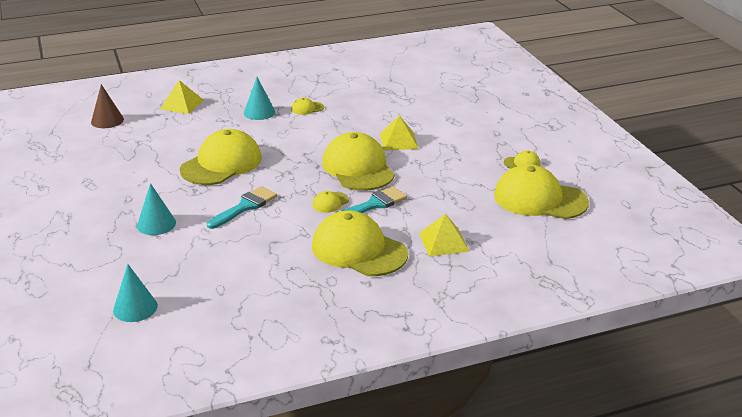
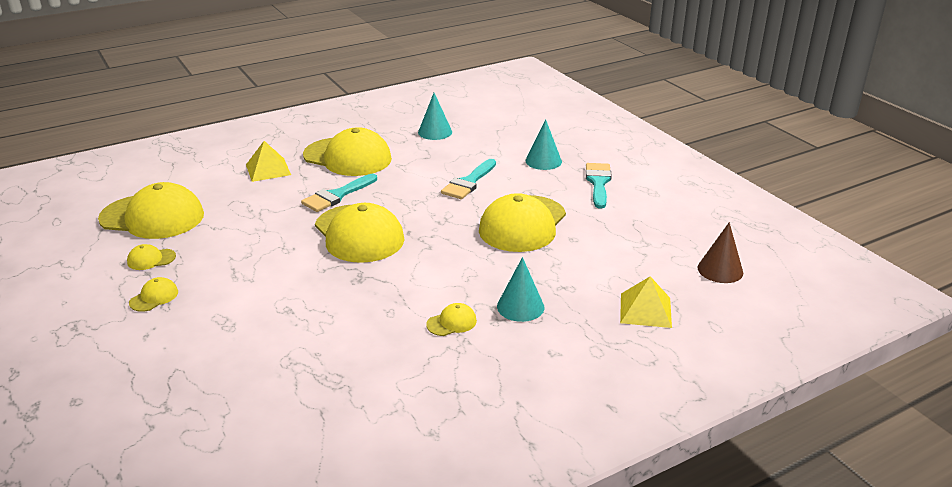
camera: 170 degrees right, 0 degrees up
turquoise cone [113,264,158,322] -> turquoise cone moved to [418,93,452,140]
yellow cap [313,191,349,213] -> yellow cap moved to [129,277,178,312]
yellow pyramid [380,116,418,151] -> none
none -> turquoise brush [586,163,612,209]

